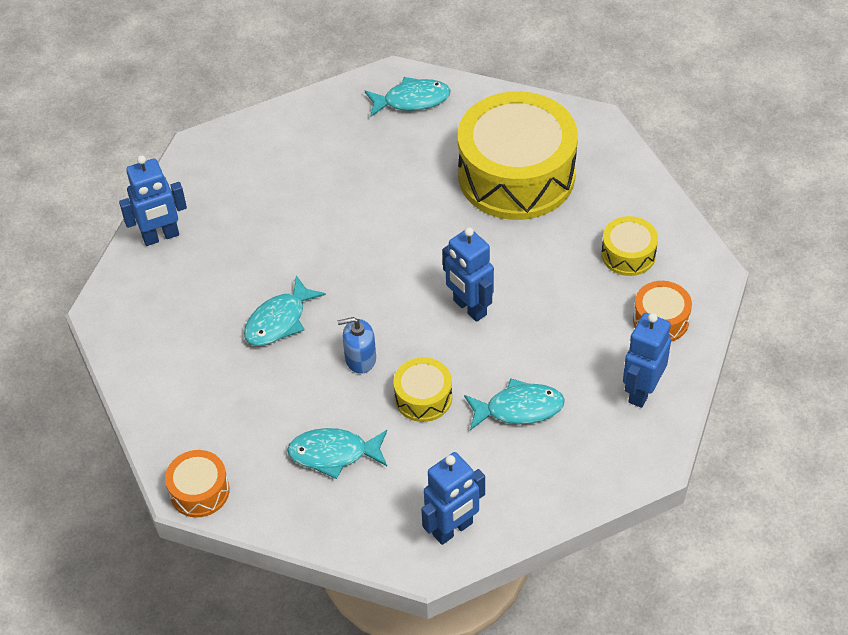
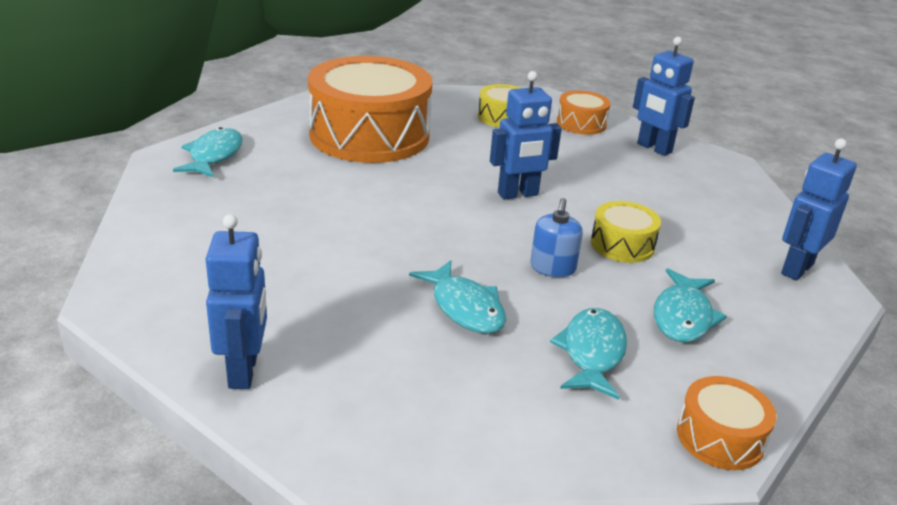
camera: 75 degrees left, 20 degrees down
blue robot [421,452,485,545] -> blue robot turned 120 degrees counterclockwise [781,139,857,280]
yellow drum [458,91,578,220] -> orange drum [308,56,432,163]
turquoise fish [464,378,565,430] -> turquoise fish moved to [550,308,627,400]

